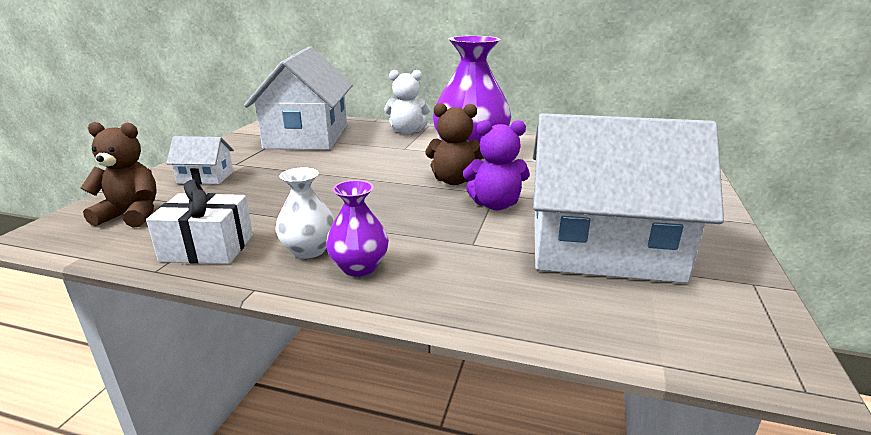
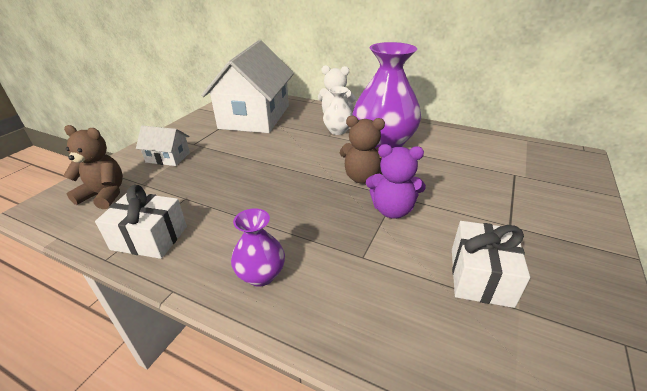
camera: 10 degrees right, 10 degrees up
white vase [275,167,335,259] -> white vase moved to [323,86,352,135]
white house [533,113,724,283] -> white gift [452,221,530,308]

